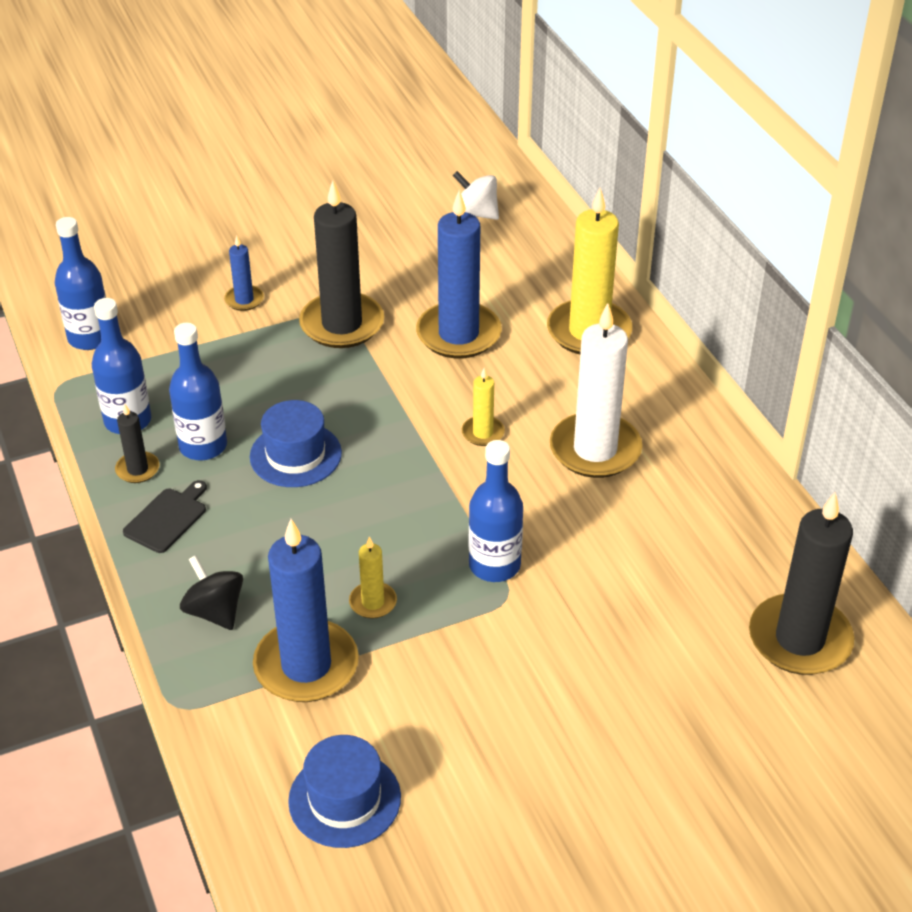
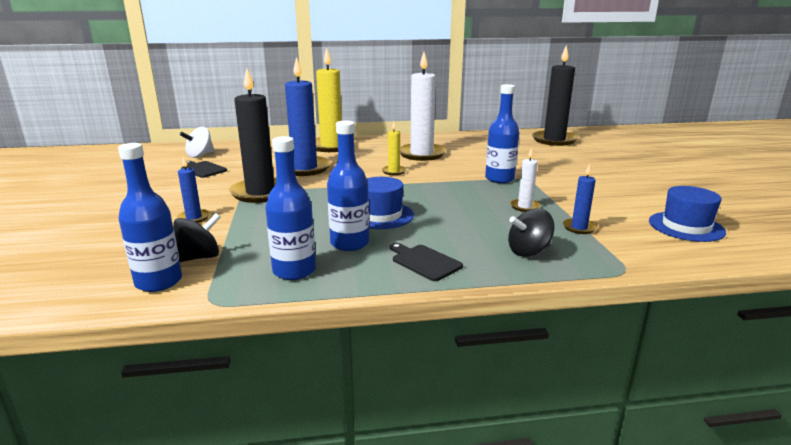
camera: 75 degrees left, 20 degrees down
black candle [115,404,160,483] -> none
blue candle [253,519,359,702] -> blue candle [563,164,597,234], size x0.47
yellow candle [349,536,397,618] -> white candle [510,147,541,212]
none -> black spinning top [173,213,221,262]
none -> black cutting board [181,161,227,178]

